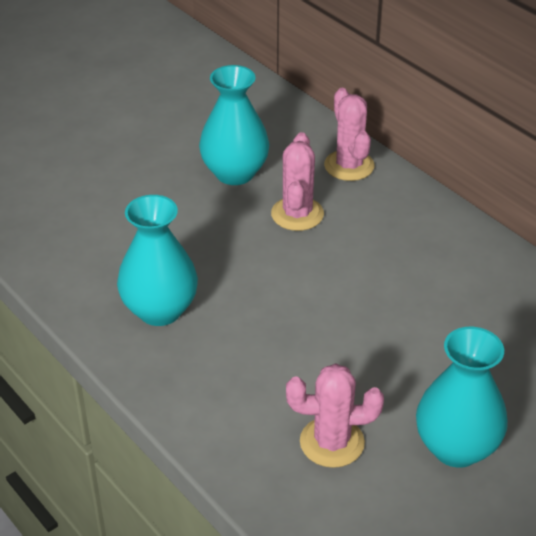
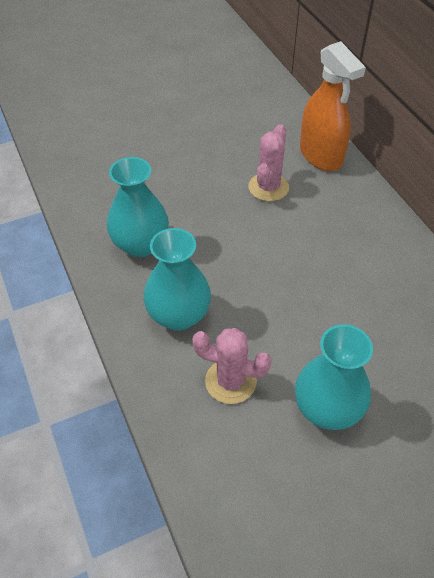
camera: 15 degrees right, 10 degrees up
turquoise vase [199,65,269,185] -> turquoise vase moved to [143,228,211,331]
pink cactus [324,88,375,181] -> orange spray bottle [300,41,366,171]

